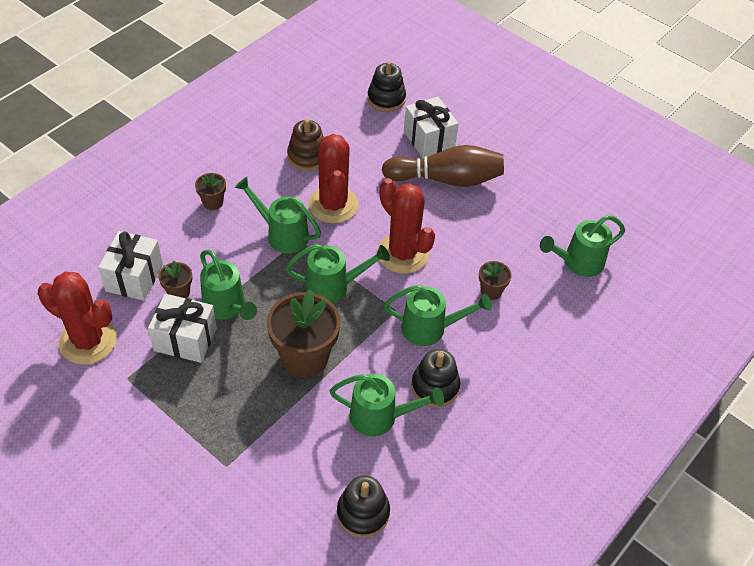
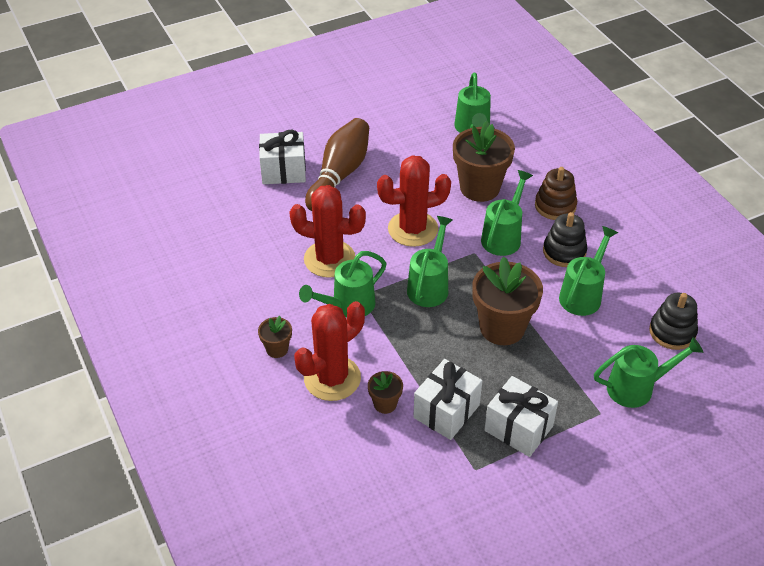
camera: 65 degrees left, 5 degrees down
red cactus [38,272,117,364] -> red cactus moved to [294,301,365,401]
white gift [98,231,163,301] -> white gift moved to [484,376,558,457]
green watering can [200,250,257,320] -> green watering can moved to [594,337,703,408]
brown stacking toy [287,119,324,171] -> brown stacking toy moved to [535,167,577,220]
black stacking toy [368,61,406,112] -> none
brown flower pot [479,261,512,300] -> brown flower pot [453,121,515,202], size x2.06

